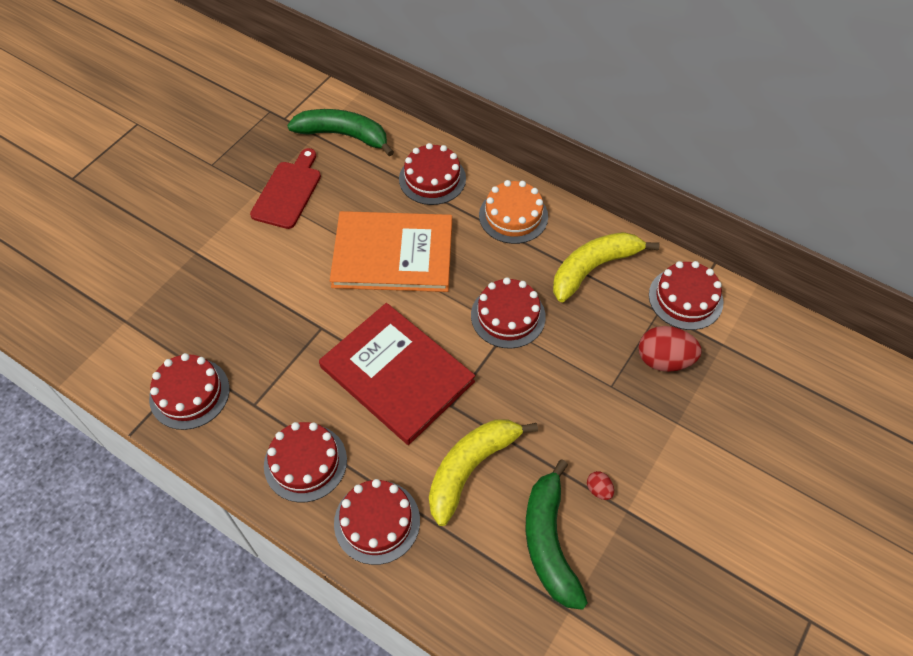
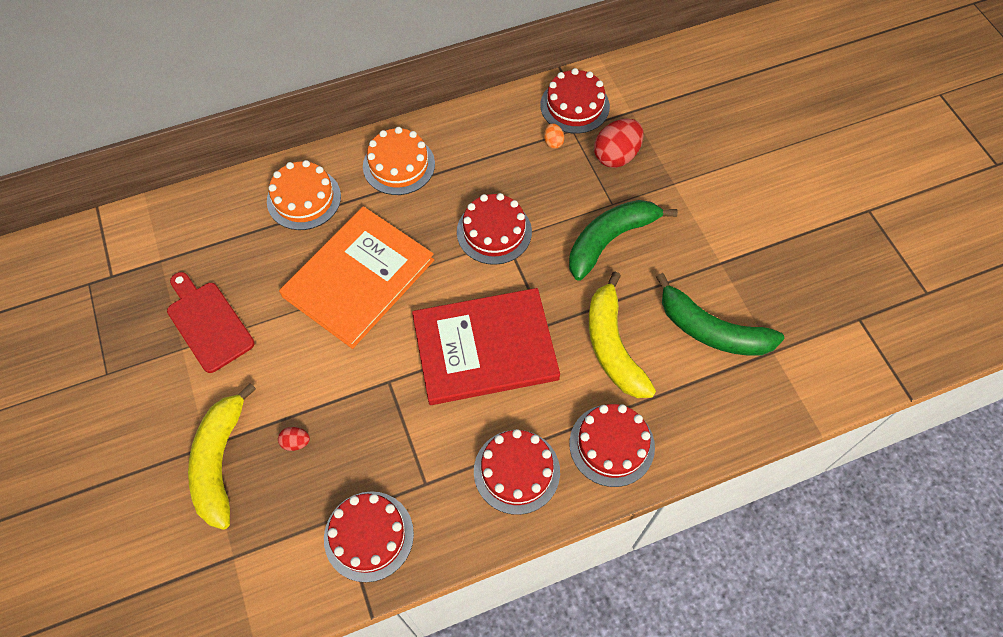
camera: 55 degrees left, 5 degrees up
green banana [287,109,394,157] -> green banana moved to [569,200,678,280]
red cake [399,143,466,205] -> orange cake [267,160,341,230]
yellow banana [553,232,659,302] -> yellow banana moved to [188,383,256,530]
red egg [587,471,614,500] -> red egg moved to [278,427,310,451]
none -> orange egg [544,123,564,149]

